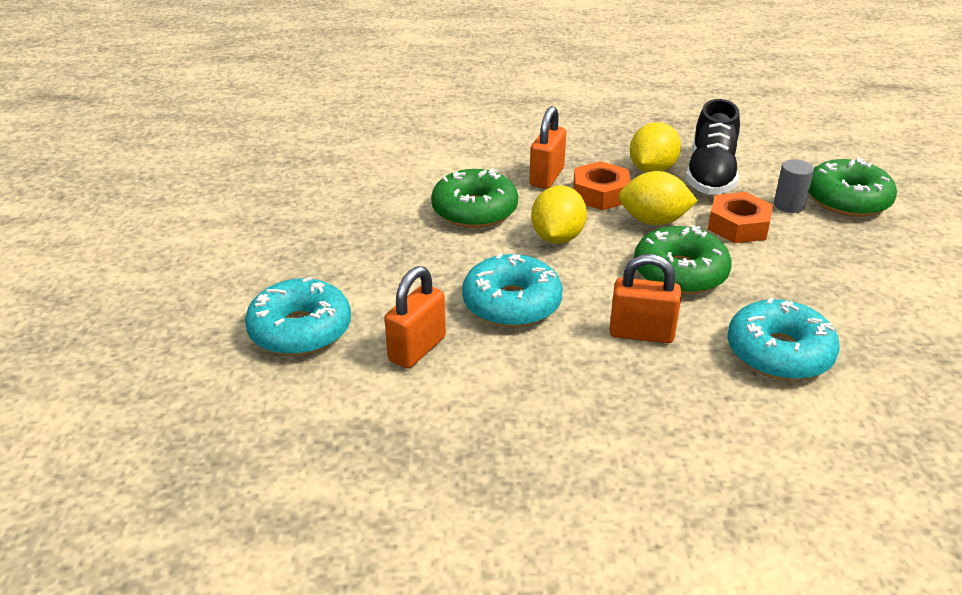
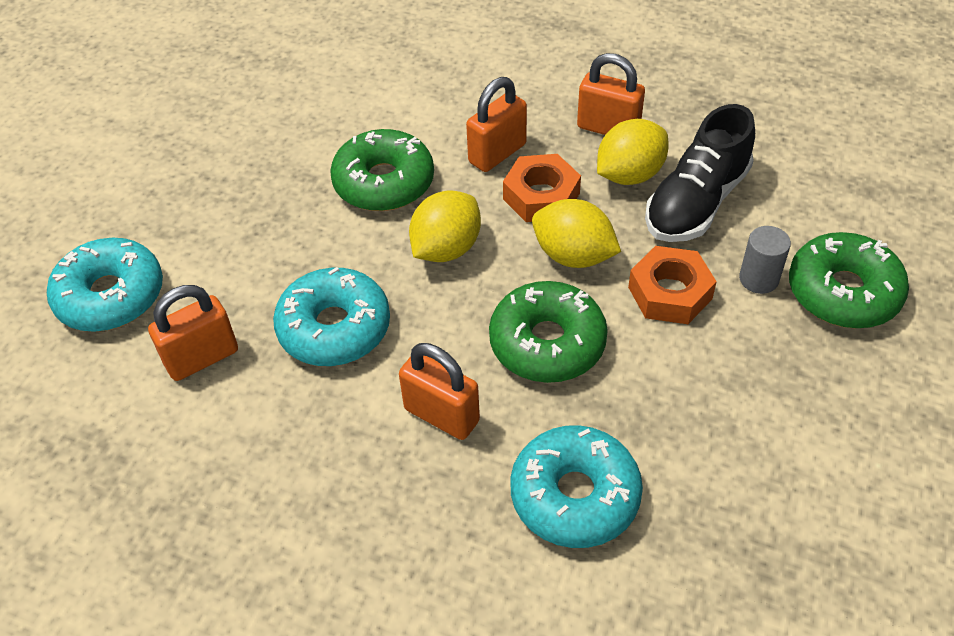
camera: 25 degrees right, 15 degrees up
none -> orange padlock [577,53,645,135]

